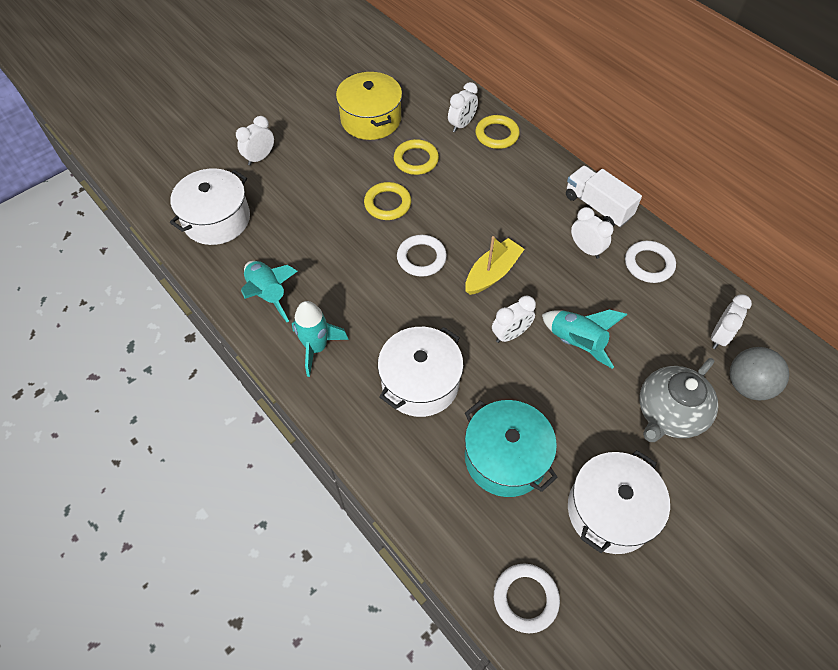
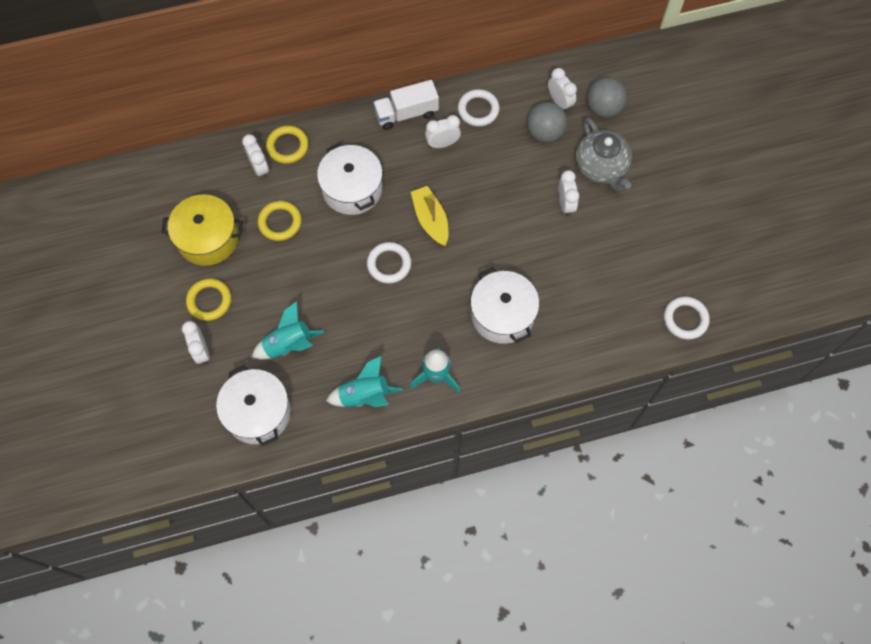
camera: 65 degrees left, 10 degrees up
yellow ring [364,182,411,220] -> yellow ring moved to [186,278,231,321]
turquoise pot [465,400,558,497] -> none
white clock [492,296,536,343] -> white clock moved to [558,170,579,216]
turquoise rocket [542,310,627,369] -> turquoise rocket moved to [252,301,325,359]
white pot [568,450,670,554] -> white pot moved to [317,143,383,215]
none -> grey ball [527,102,567,143]

